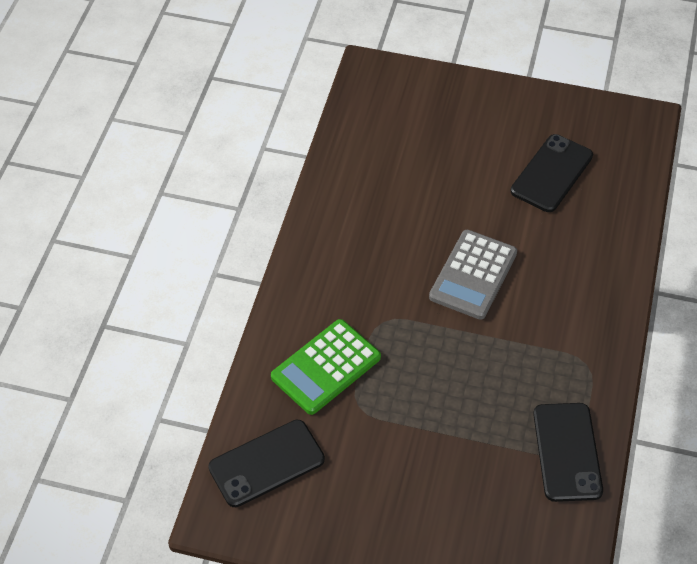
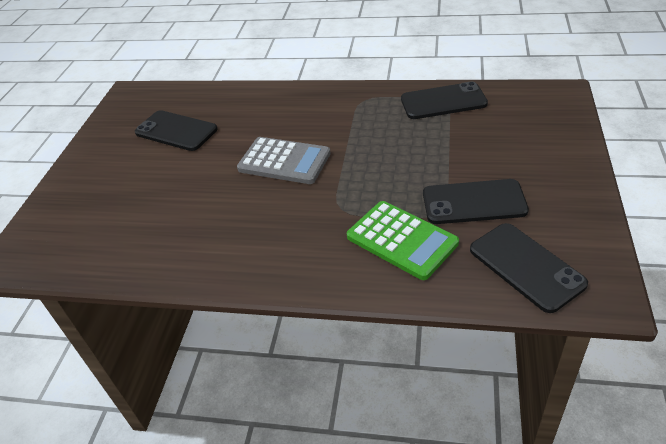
camera: 90 degrees left, 10 degrees down
none -> black phone [423,179,529,224]

